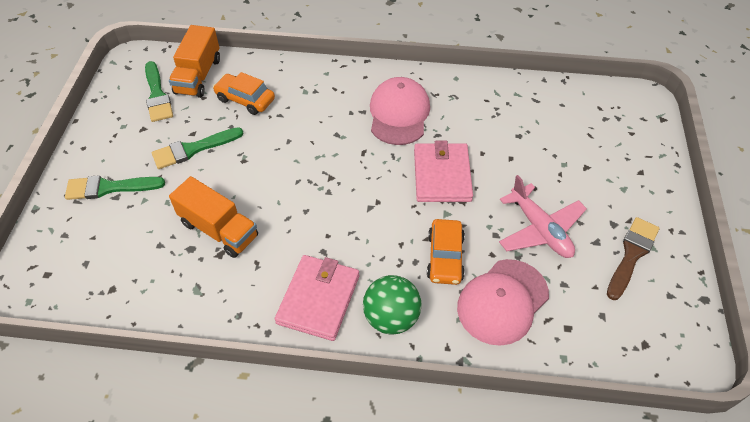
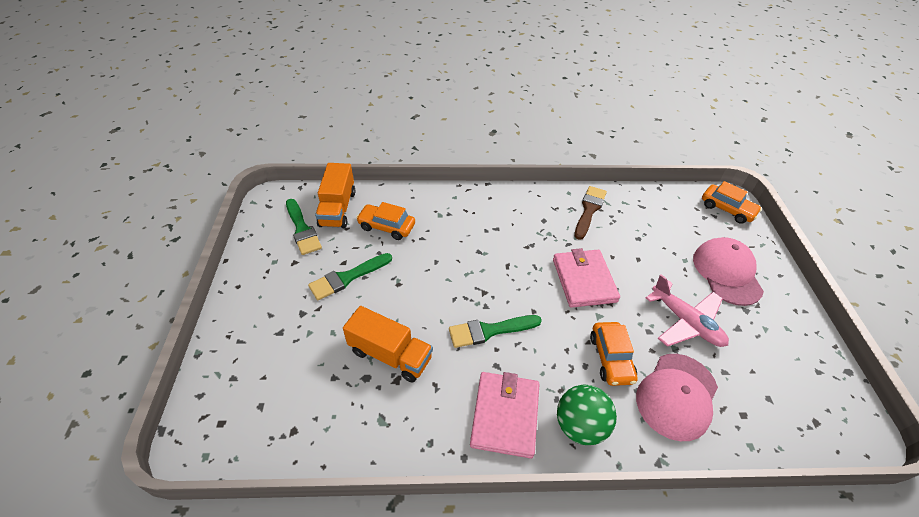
camera: 10 degrees left, 5 degrees down
green brush [65,175,165,200] -> green brush moved to [449,315,542,348]
pink cap [370,77,430,145] -> pink cap moved to [693,237,764,306]
brown brush [607,217,659,300] -> brown brush moved to [574,186,607,240]
none -> orange car [702,181,762,224]

